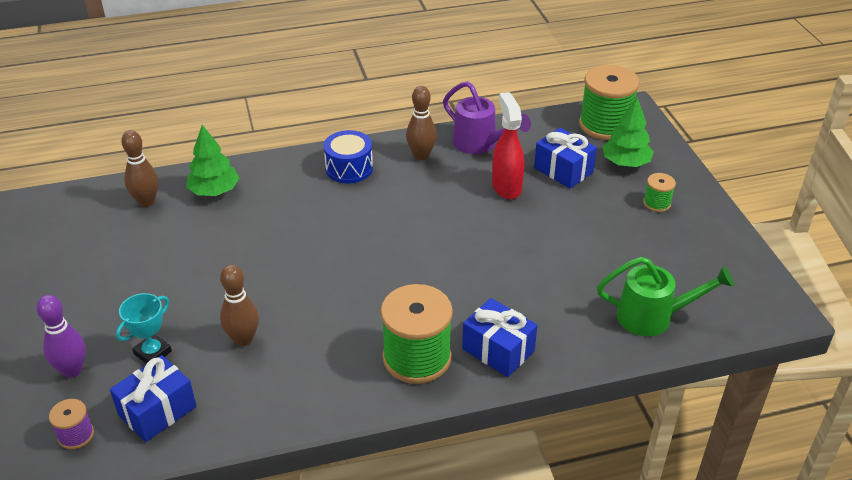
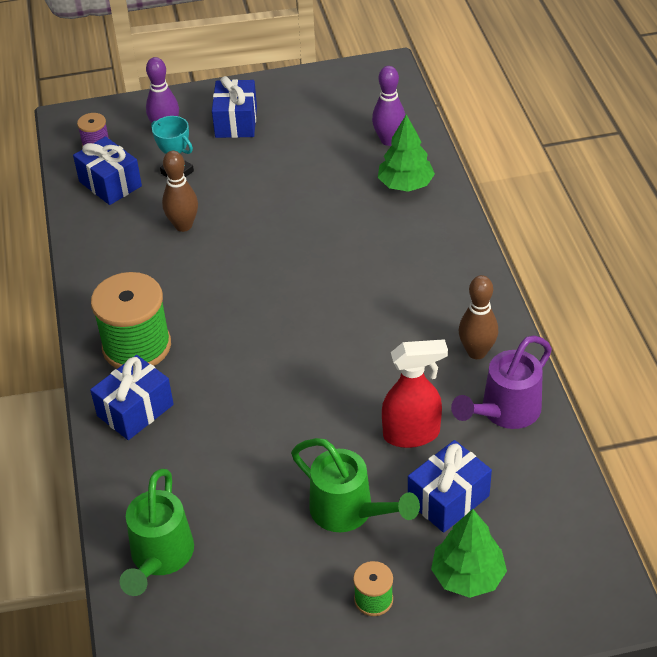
camera: 95 degrees right, 5 degrees up
brown bowling pin [121,130,158,207] -> purple bowling pin [372,66,405,146]
blue drum [324,130,373,183] -> none
green spool [579,65,640,140] -> none
none -> blue gift [212,76,257,138]
none -> green watering can [291,438,420,532]

